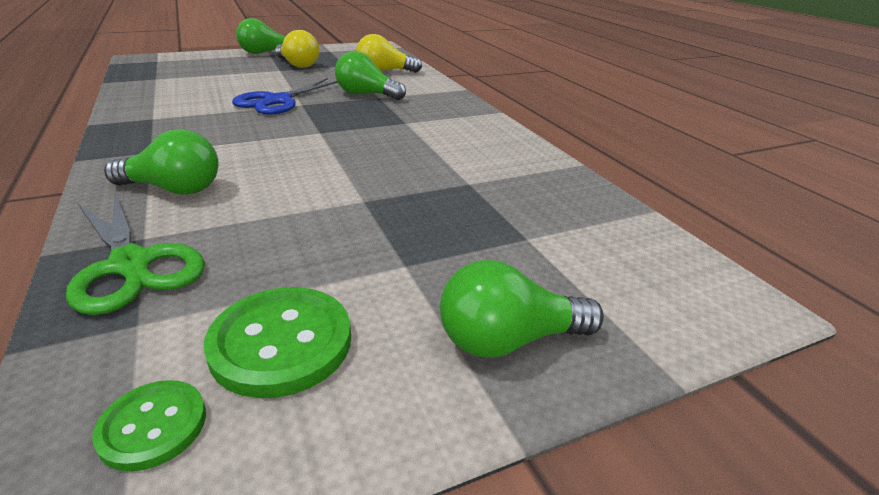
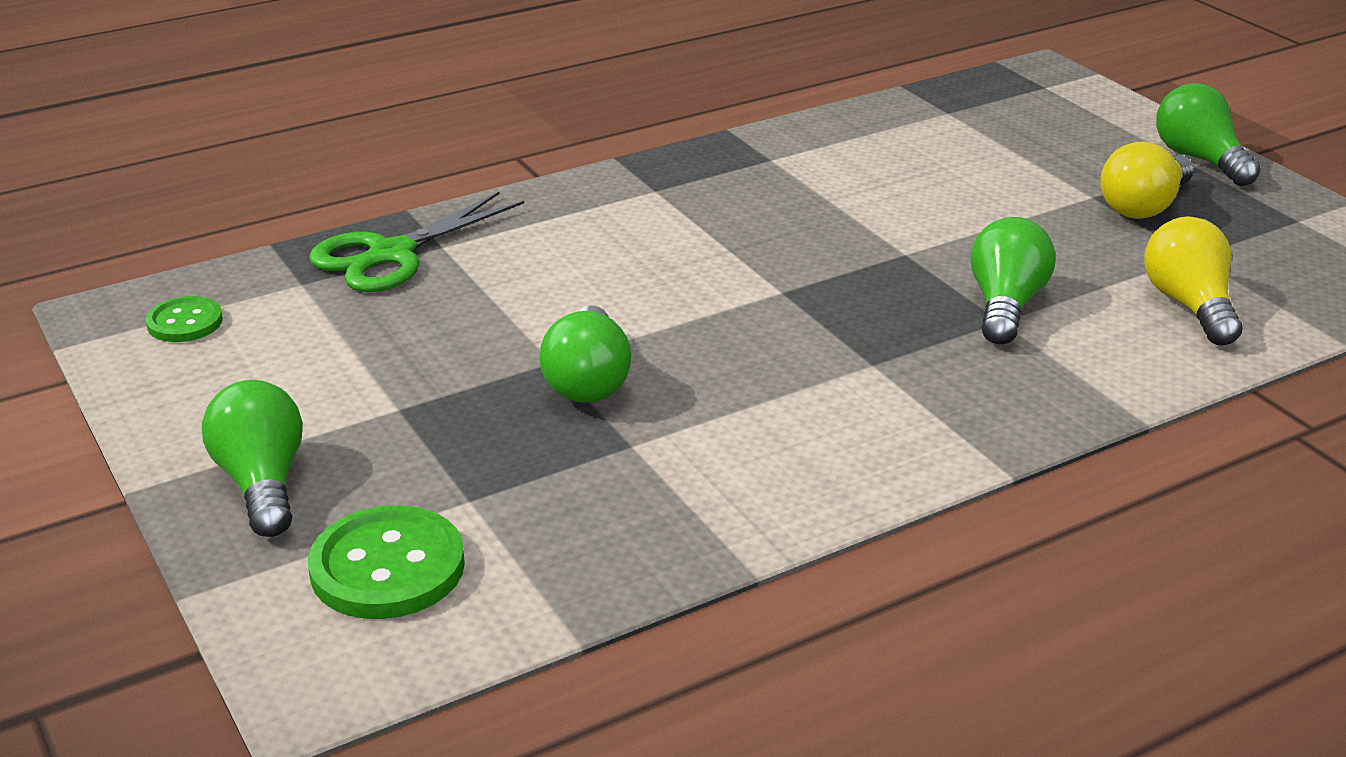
camera: 85 degrees right, 0 degrees up
green light bulb [104,129,218,195] -> green light bulb moved to [539,305,632,403]
green button [204,287,351,398] -> green button moved to [308,505,465,619]
blue scissors [232,78,338,115] -> none

